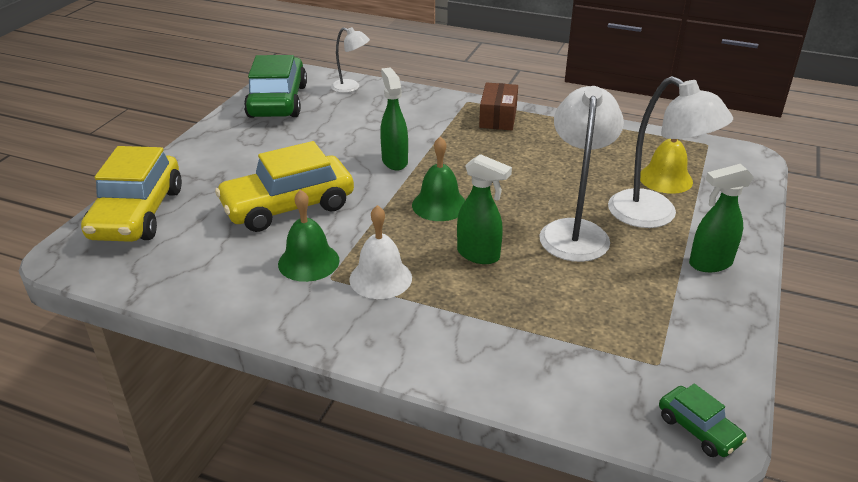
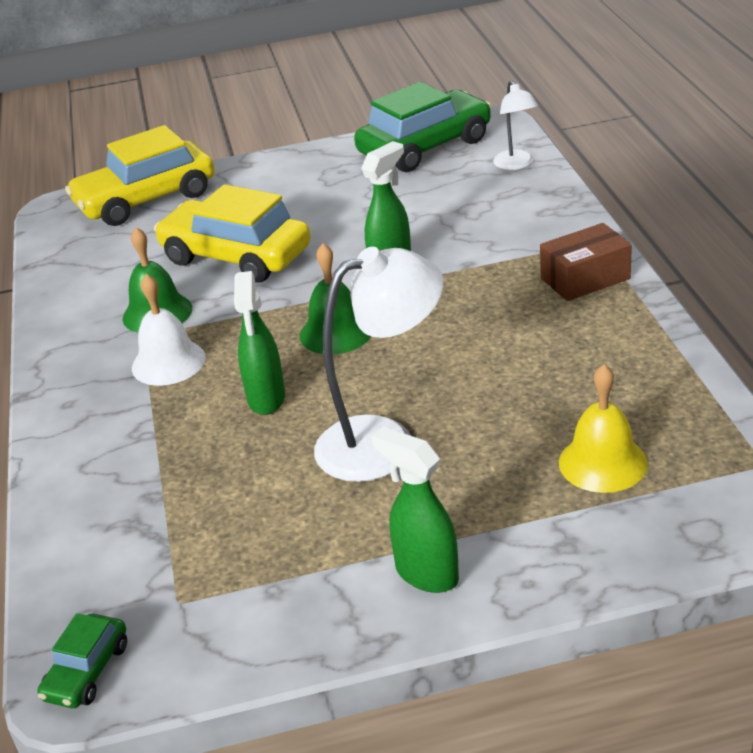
camera: 60 degrees right, 0 degrees up
white lamp [608,76,733,228] -> none

